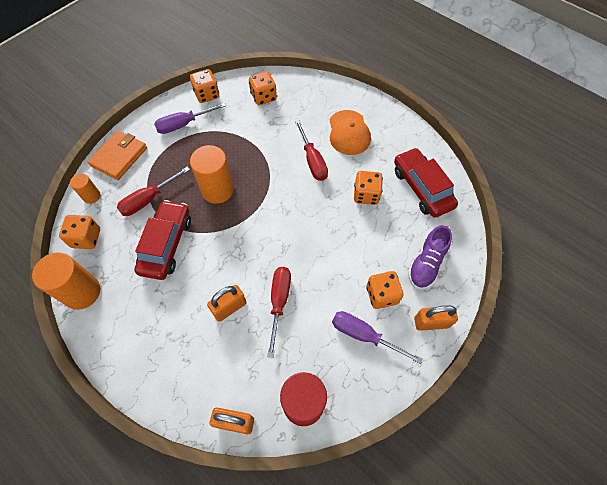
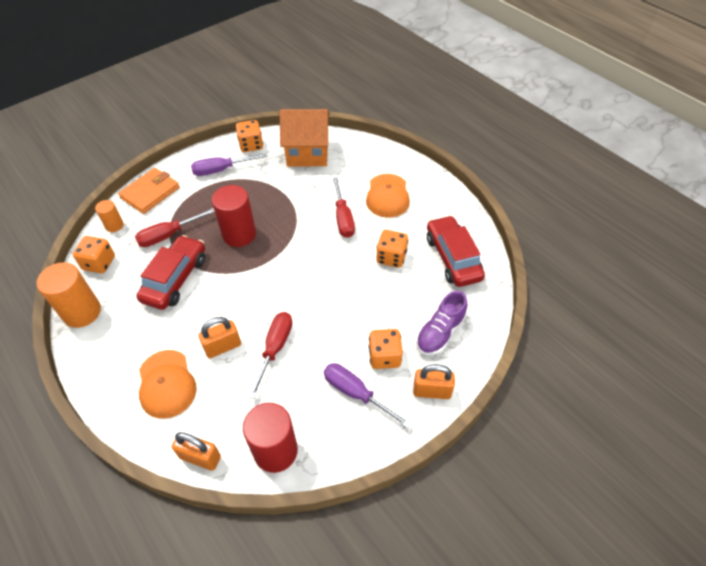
camera: 10 degrees right, 10 degrees down
orange cylinder [190,145,234,204] -> red cylinder [212,185,256,247]
orange dice [249,71,277,105] -> orange house [280,109,330,166]
none -> orange cap [139,350,197,419]

